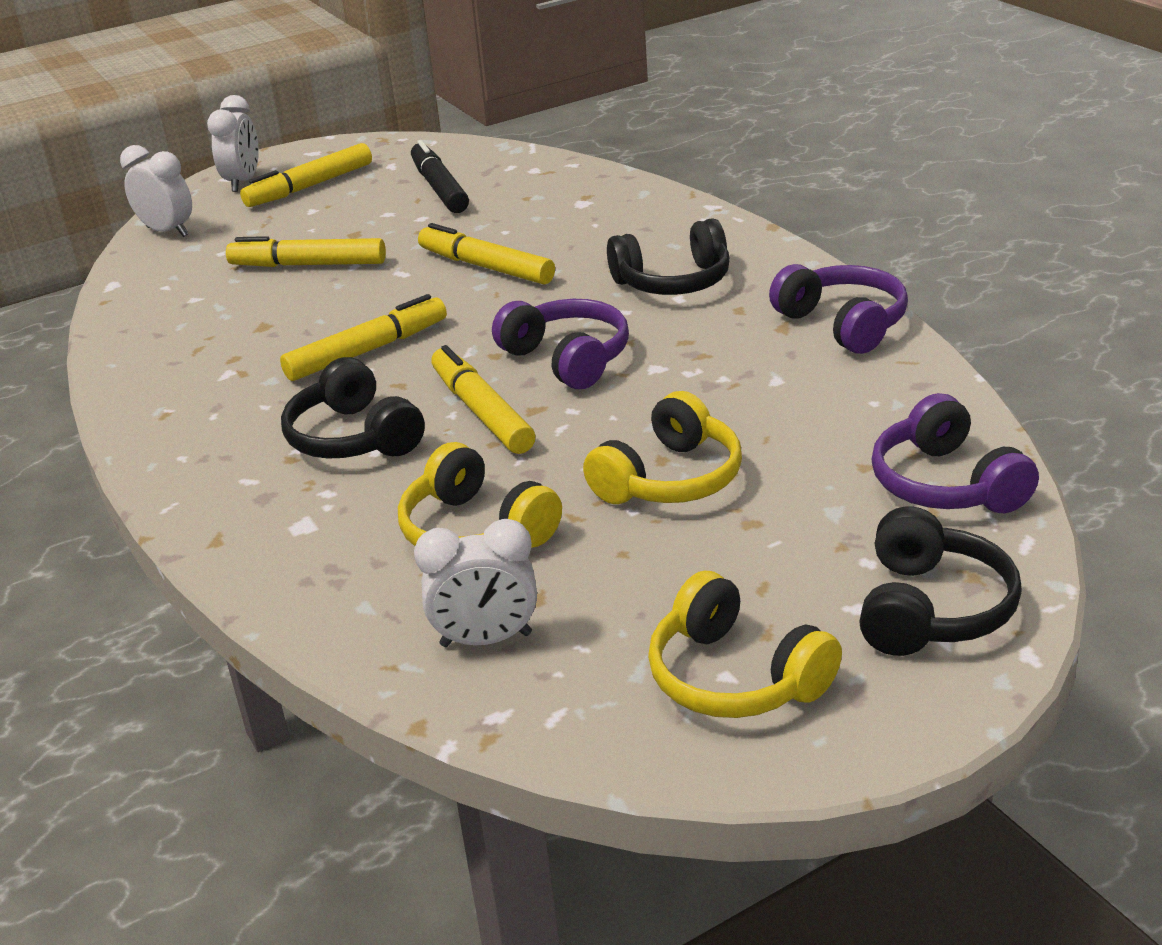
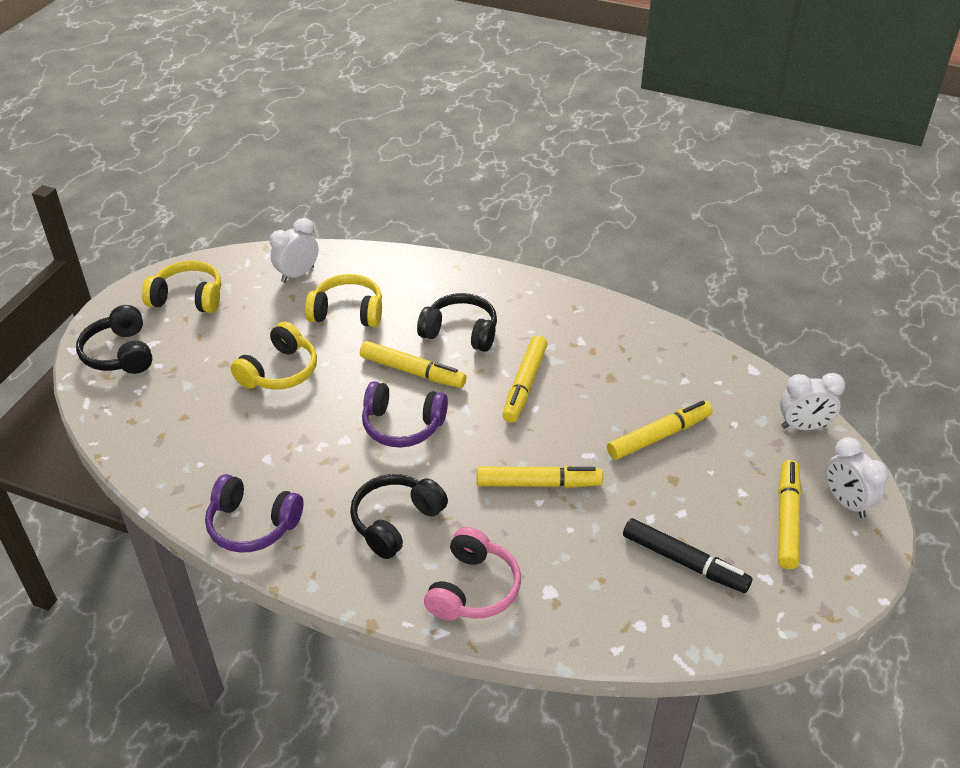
camera: 140 degrees right, 10 degrees up
yellow headphones [583,391,742,504] -> yellow headphones turned 150 degrees counterclockwise [231,322,317,390]
purple headphones [871,393,1039,513] -> none
none -> pink headphones [424,527,521,621]

